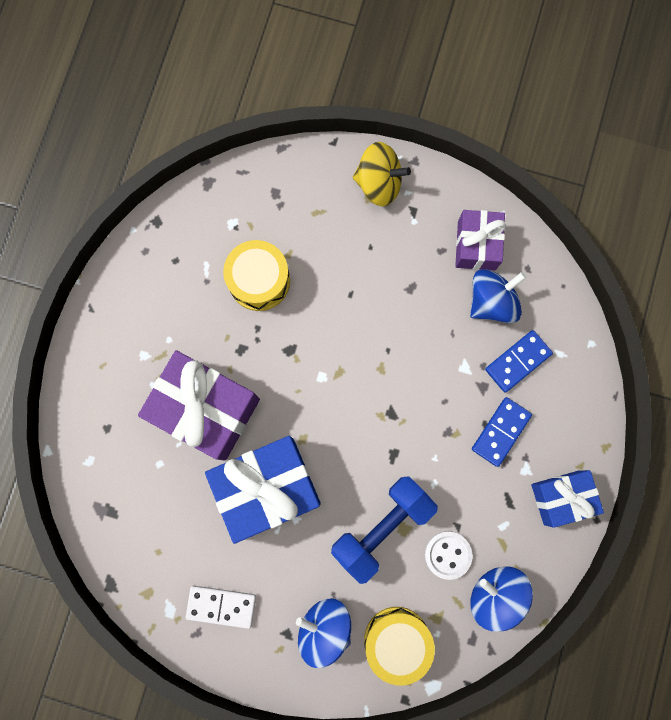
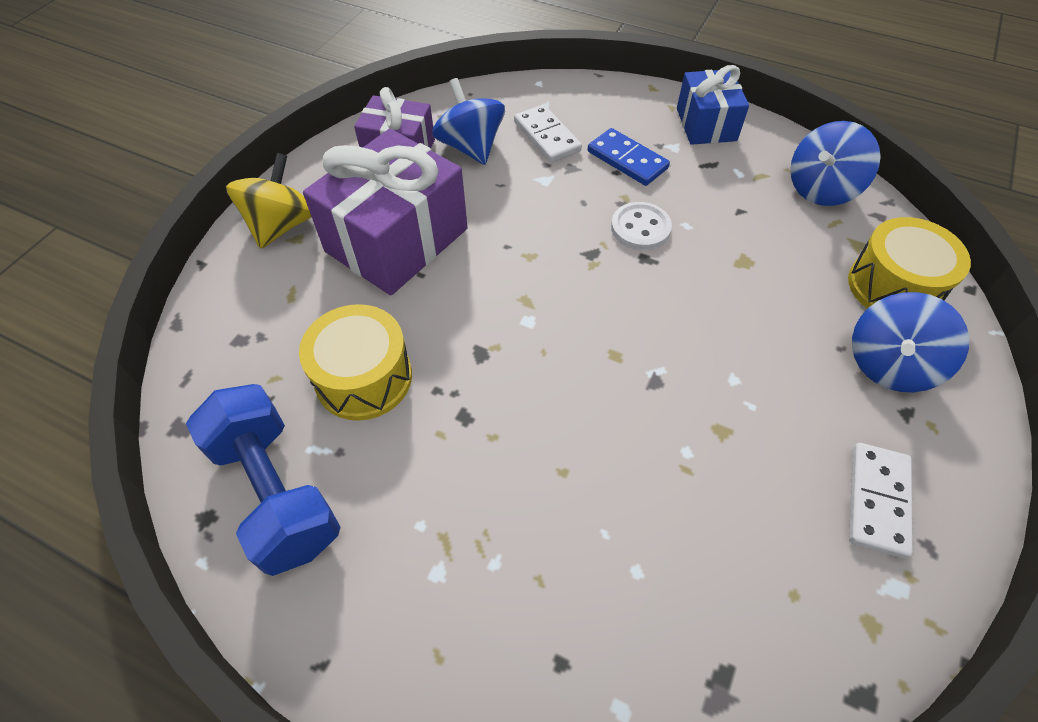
camera: 80 degrees left, 25 degrees down
purple gift [138,350,260,461] -> purple gift moved to [303,129,468,295]
blue gift [205,436,321,544] -> none
blue dumbbell [331,477,438,584] -> blue dumbbell moved to [186,384,340,576]
white button [425,531,472,580] -> white button moved to [611,202,672,251]
blue domino [485,330,553,393] -> white domino [514,104,582,162]

